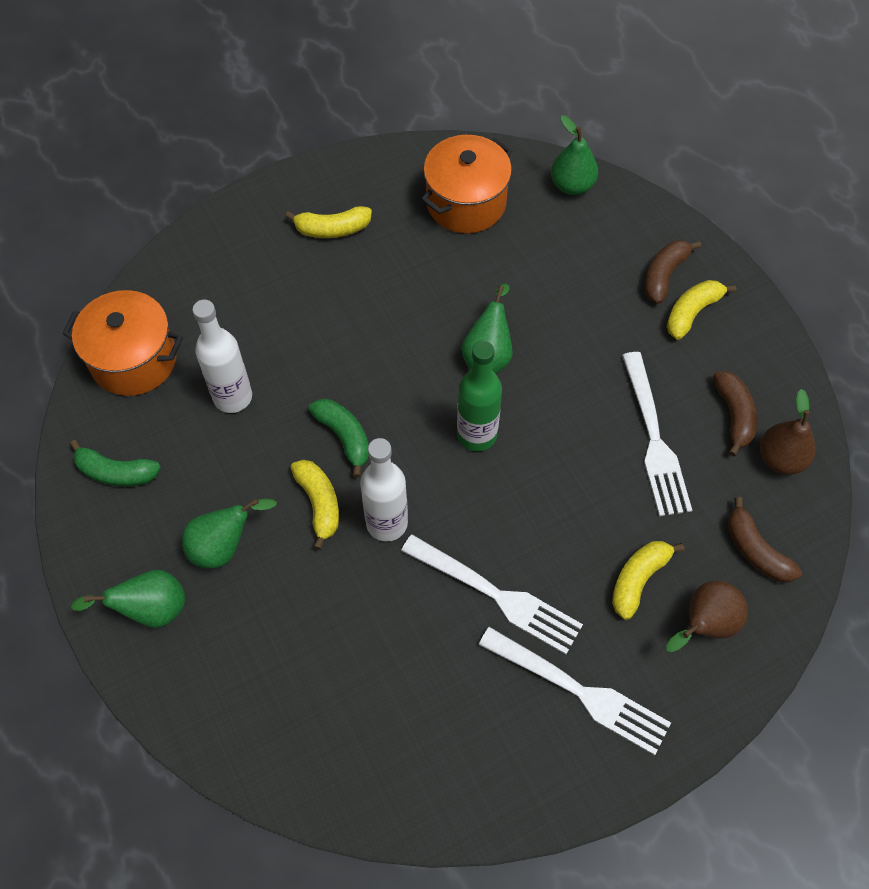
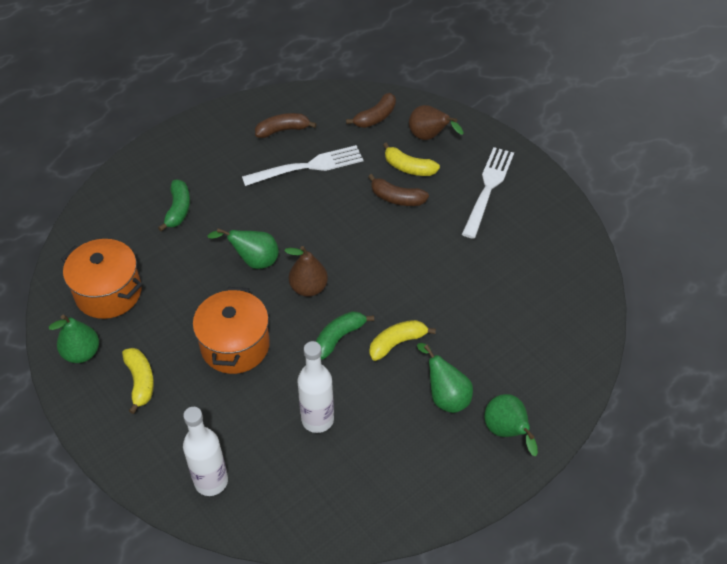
camera: 100 degrees left, 10 degrees down
orange pot [62,290,183,396] -> orange pot moved to [193,287,270,374]
green banana [70,440,161,487] -> green banana moved to [158,179,190,231]
white bottle [360,438,408,542] -> white bottle moved to [183,407,228,496]
white fork [401,534,583,654] -> none
green bottle [457,341,502,451] -> none
green pear [551,115,598,195] -> green pear moved to [49,315,99,363]
brown banana [645,240,701,304] -> brown banana moved to [368,174,429,206]
yellow banana [667,280,737,340] -> none
brown pear [760,389,816,475] -> brown pear moved to [284,246,328,297]

